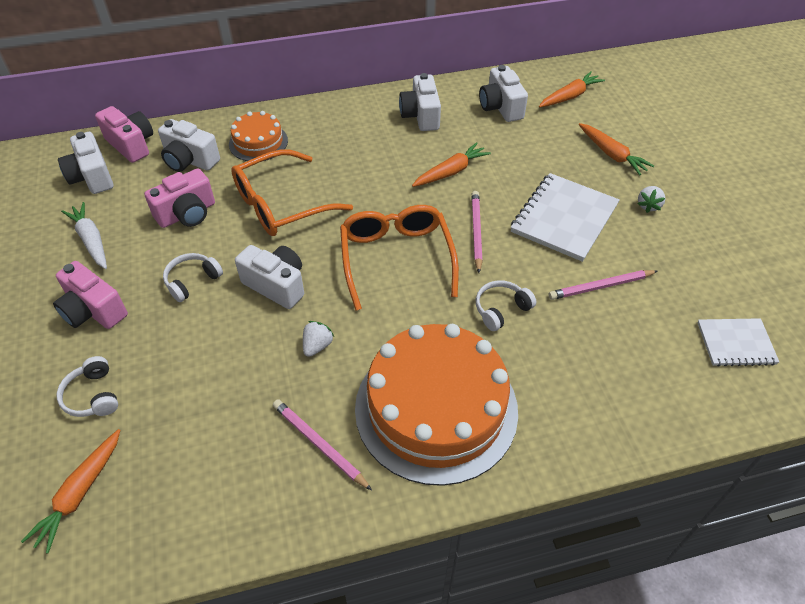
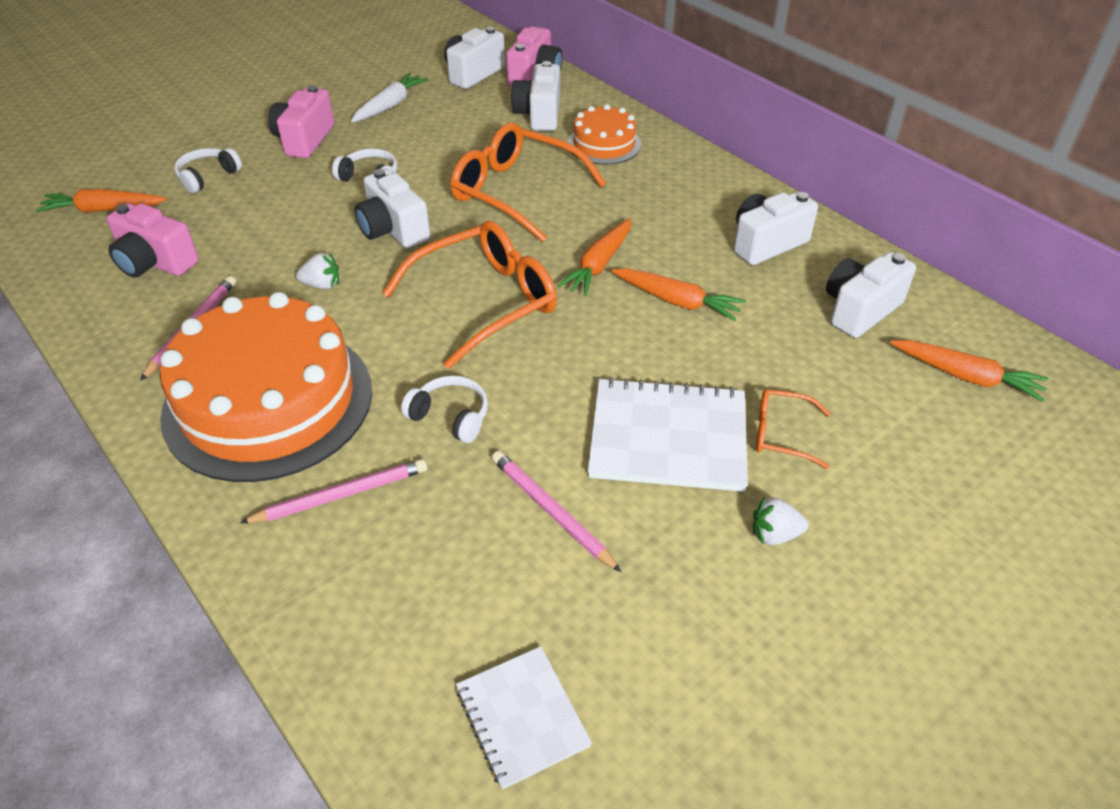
camera: 65 degrees right, 5 degrees down
pink camera [144,169,215,228] -> pink camera moved to [107,203,199,278]
white camera [235,245,304,309] -> white camera turned 135 degrees clockwise [354,169,430,249]
pink pencil [472,191,483,273] -> pink pencil moved to [240,459,427,523]
orange carrot [579,123,654,175] -> orange carrot moved to [557,218,631,296]
none -> orange glasses [756,389,831,469]

